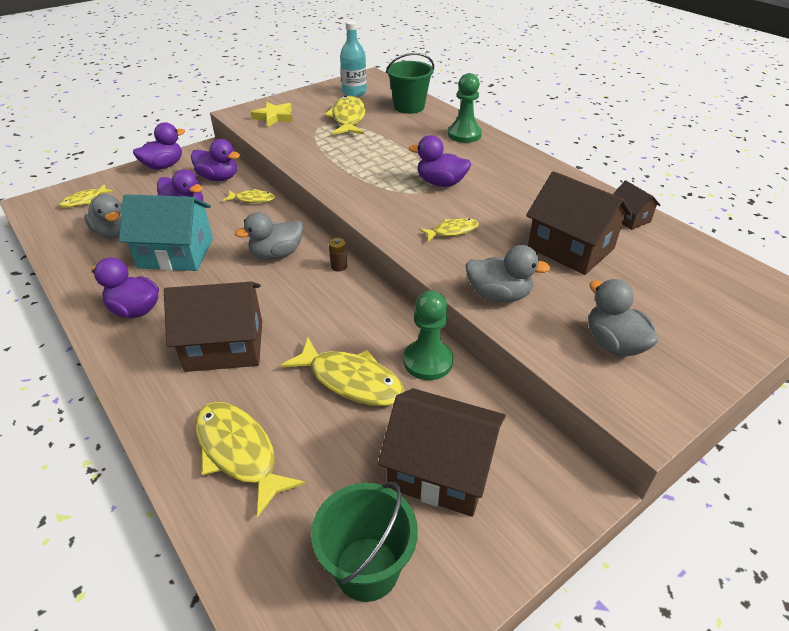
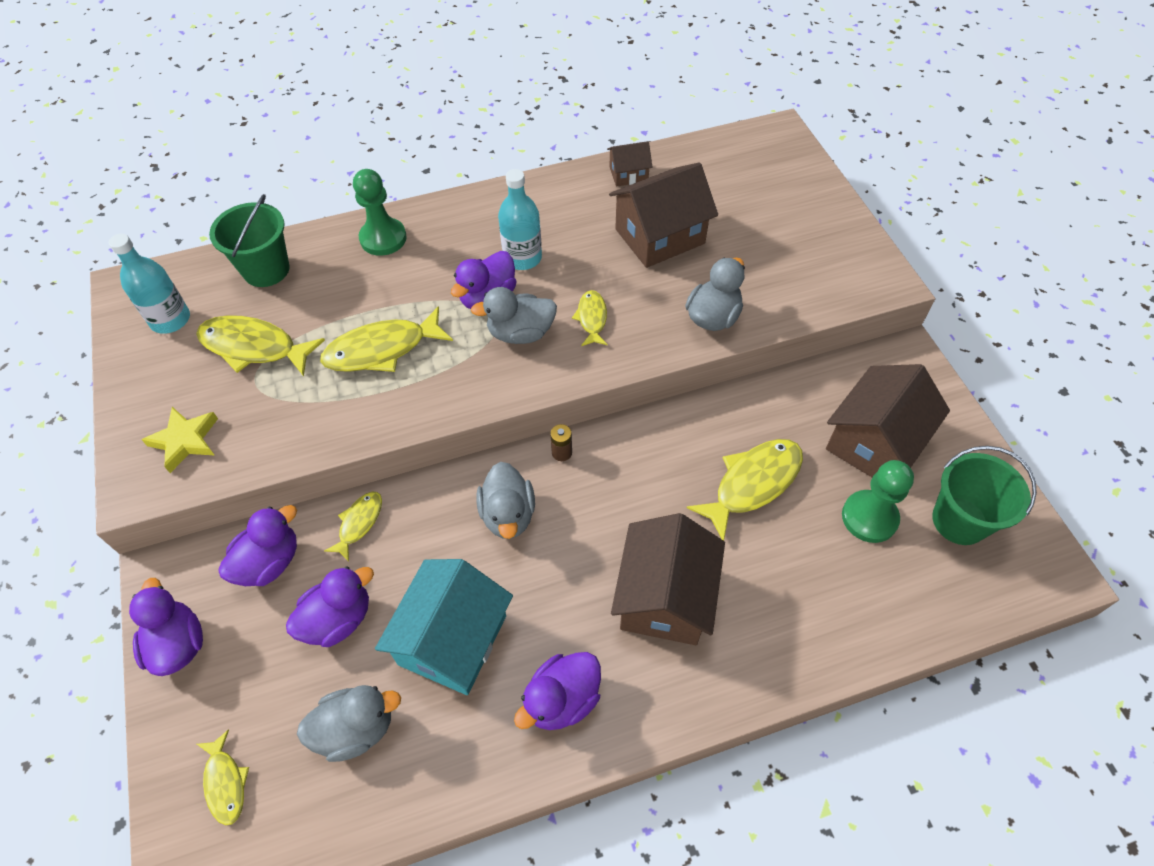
camera: 70 degrees left, 15 degrees up
yellow fish [195,402,305,518] -> yellow fish moved to [320,306,453,372]
green pawn [404,291,453,380] -> green pawn moved to [842,460,914,543]
grey duck [588,279,658,356] -> grey duck moved to [470,287,557,344]
none -> turquoise bottle [498,169,542,270]

